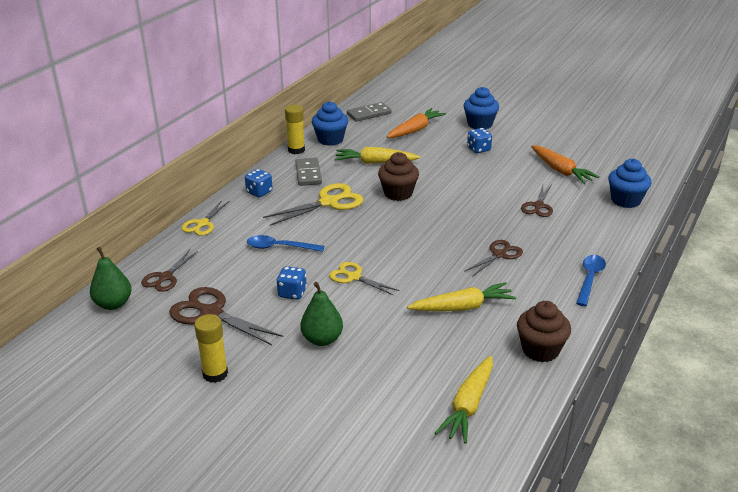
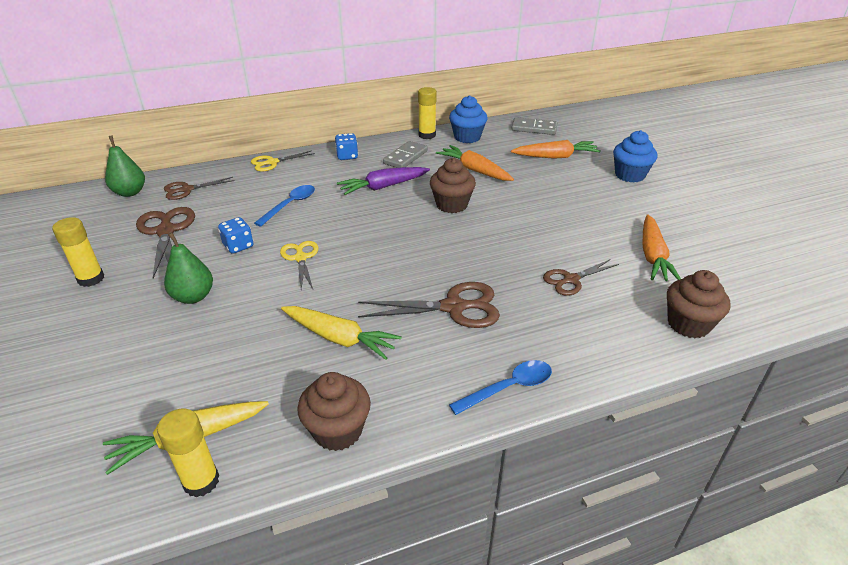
camera: 40 degrees right, 5 degrees up
blue spoon [247,235,324,252] -> blue spoon turned 75 degrees clockwise [254,185,315,227]
yellow scissors [263,183,363,226] -> purple carrot [337,167,430,195]
yellow carrot [335,147,420,164] -> orange carrot [436,145,514,181]
brown scissors [464,240,523,276] -> brown scissors [358,282,500,328], size x1.58
blue dice [467,128,492,153] -> none
blue cupcake [608,159,652,208] -> brown cupcake [667,270,730,338]
none -> yellow glue stick [157,409,219,497]

